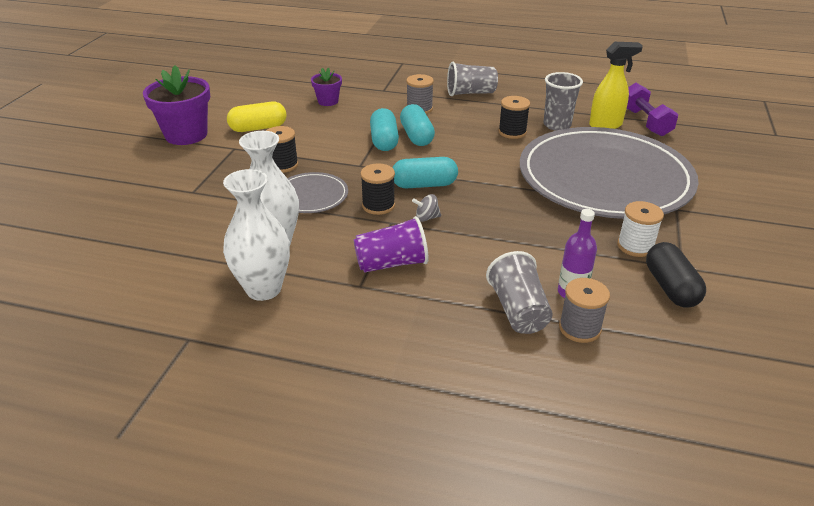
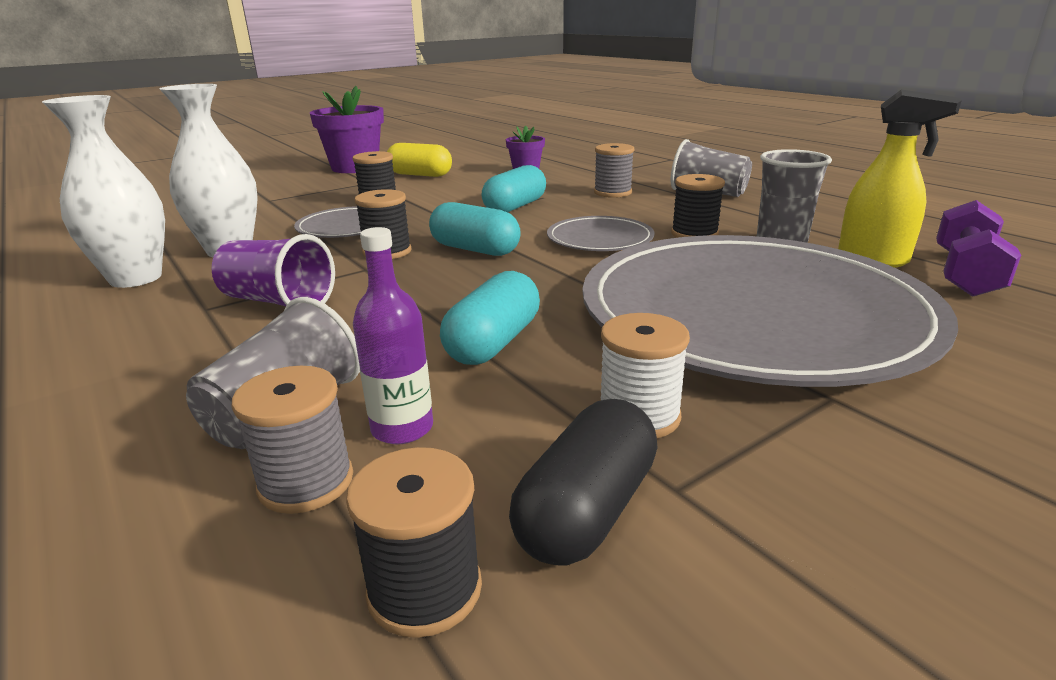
camera: 40 degrees right, 10 degrees down
turquoise capsule [400,104,435,146] -> turquoise capsule moved to [440,271,540,365]
grey spinning top [412,194,441,222] -> none
none -> black spool [346,447,482,638]
none -> grey plate [547,216,655,251]

